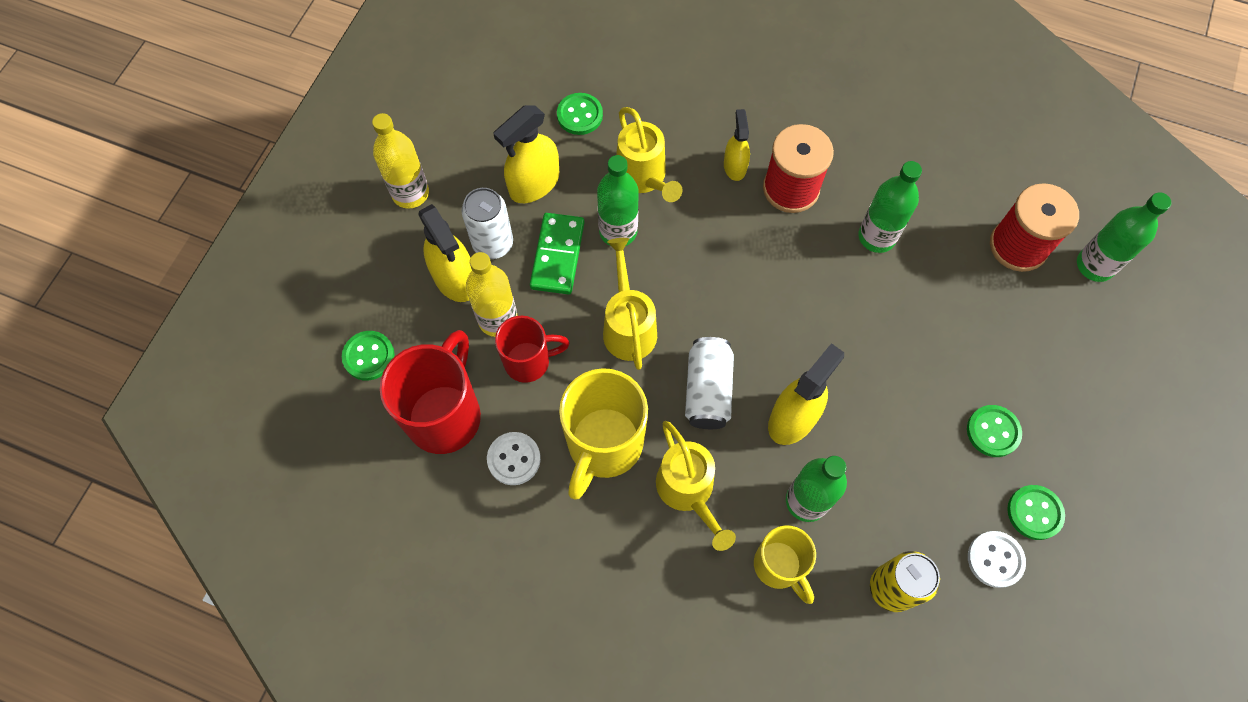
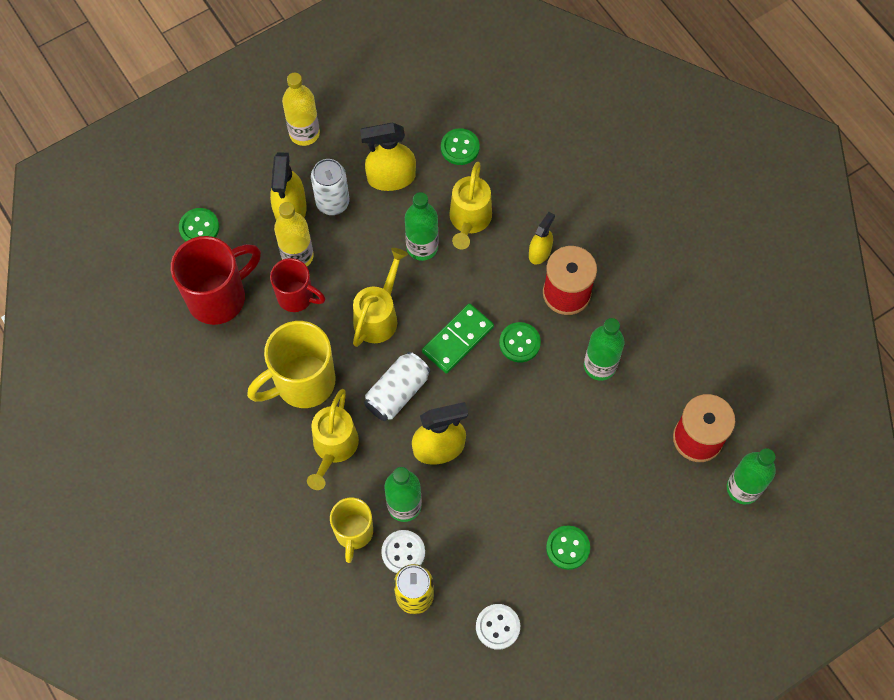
camera: 35 degrees right, 0 degrees up
white button [487,432,541,485] -> white button moved to [381,530,425,573]
green domino [530,213,585,295] -> green domino moved to [422,303,494,374]
green button [1007,485,1065,540] -> green button moved to [499,322,541,363]

